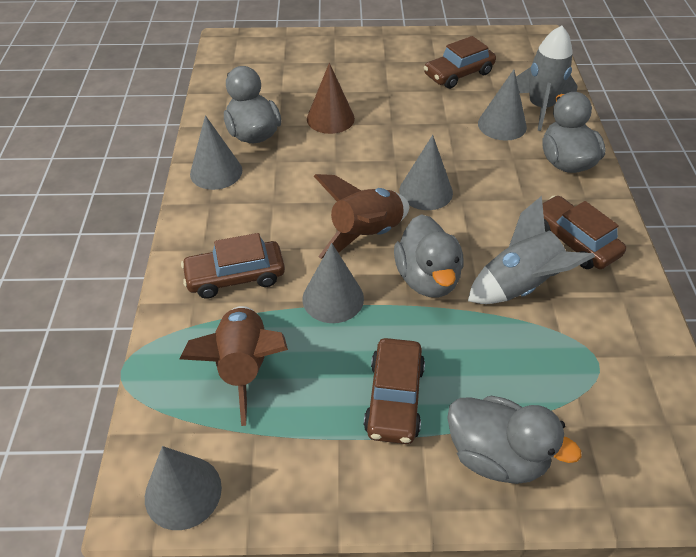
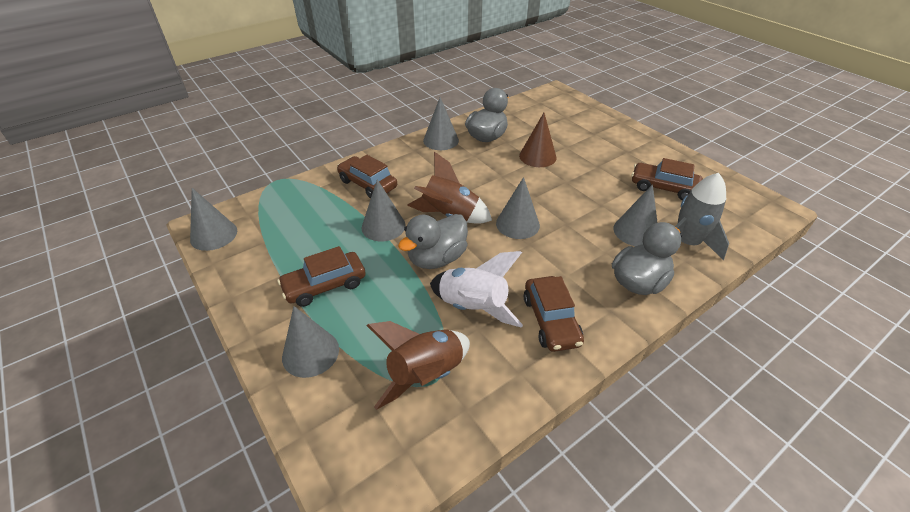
camera: 55 degrees right, 5 degrees down
brown rocket [180,306,288,426] -> brown rocket moved to [366,321,470,410]
grey duck [447,396,582,484] -> grey cone [282,306,339,378]
grey rocket [468,196,595,304] -> white rocket [430,251,523,328]
brown car [542,195,626,269] -> brown car turned 150 degrees clockwise [524,276,584,352]

